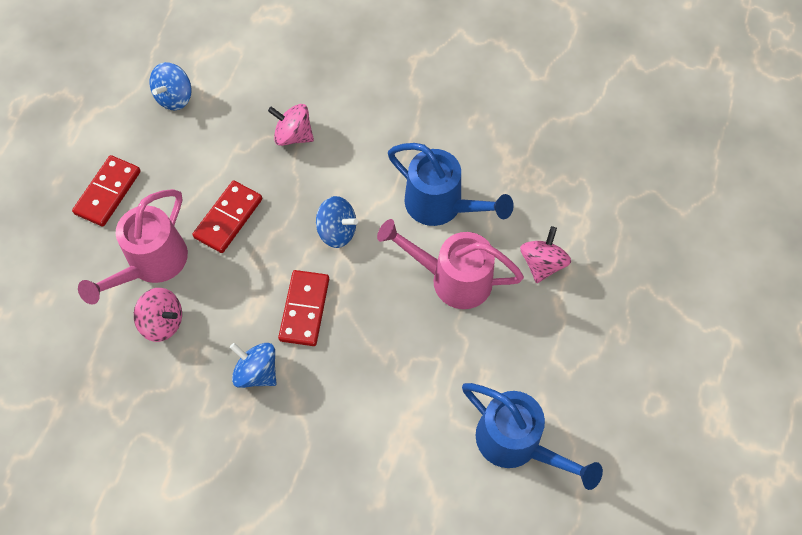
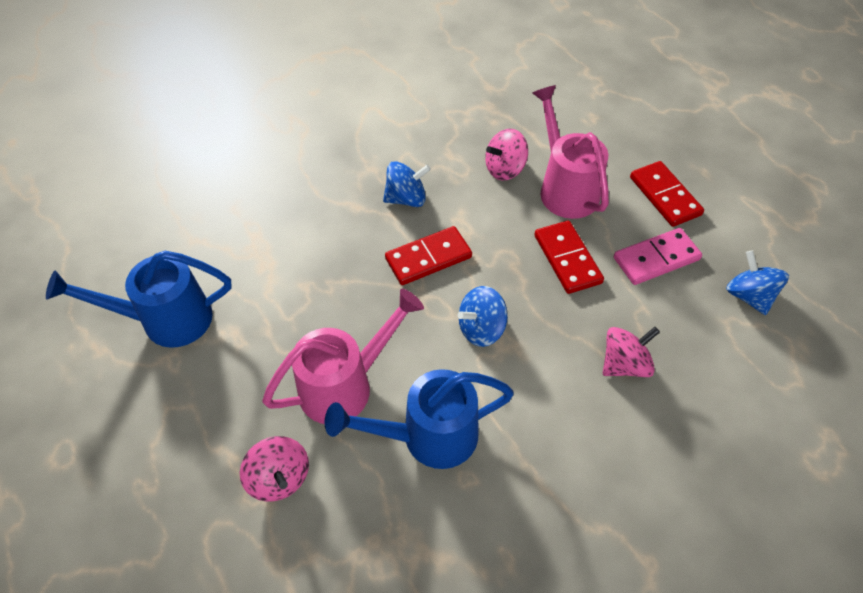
camera: 130 degrees right, 10 degrees down
red domino [278,270,329,346] -> red domino turned 75 degrees counterclockwise [385,226,472,285]
none -> pink domino [614,228,702,285]

